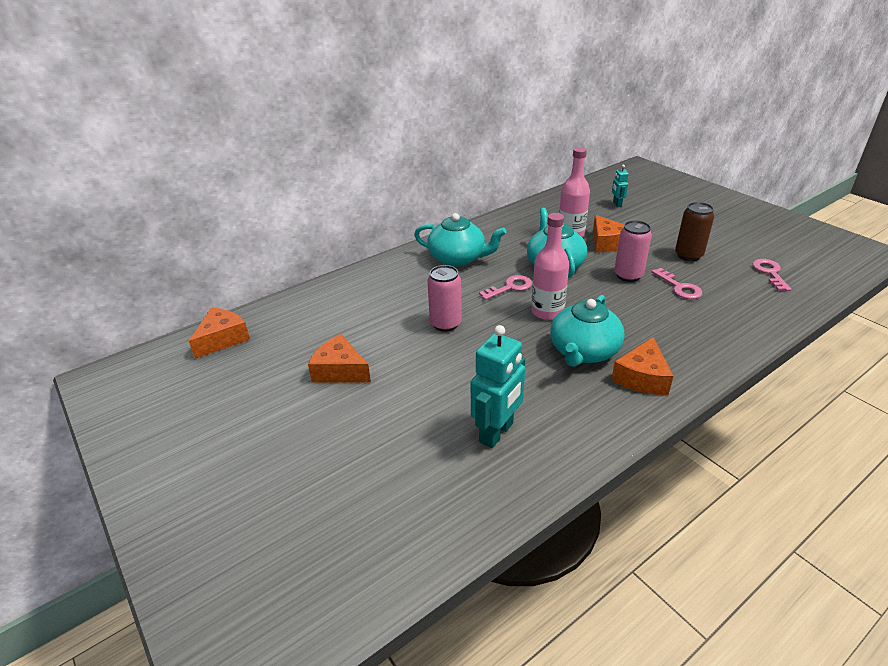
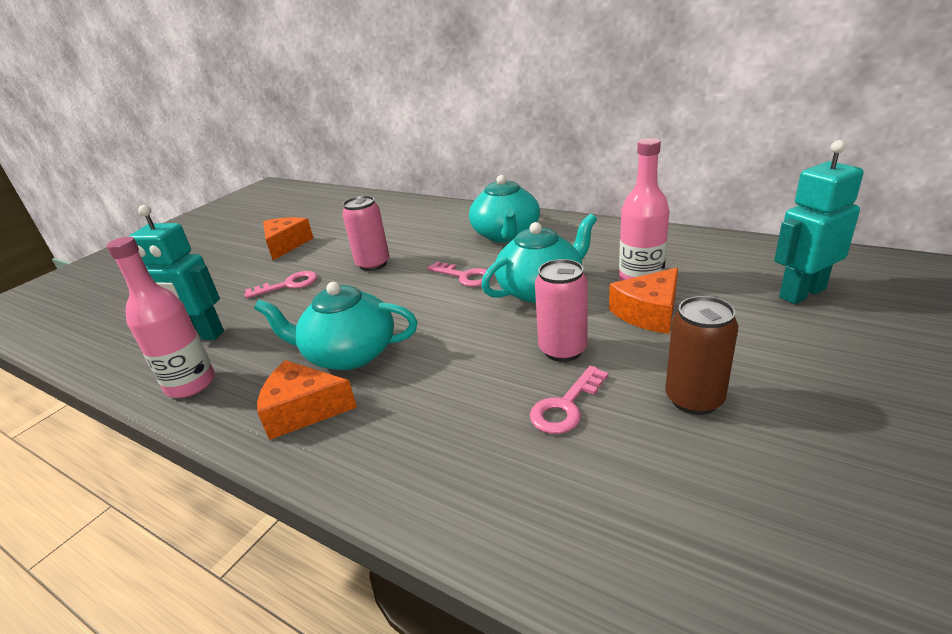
camera: 70 degrees right, 5 degrees down
orange cheese [189,308,250,358] -> none
pink bottle [531,213,569,320] -> pink bottle moved to [106,236,215,398]
turquoise robot [612,164,629,207] -> turquoise robot [774,140,864,304], size x1.95
pink key [752,259,791,291] -> pink key moved to [244,271,317,299]

